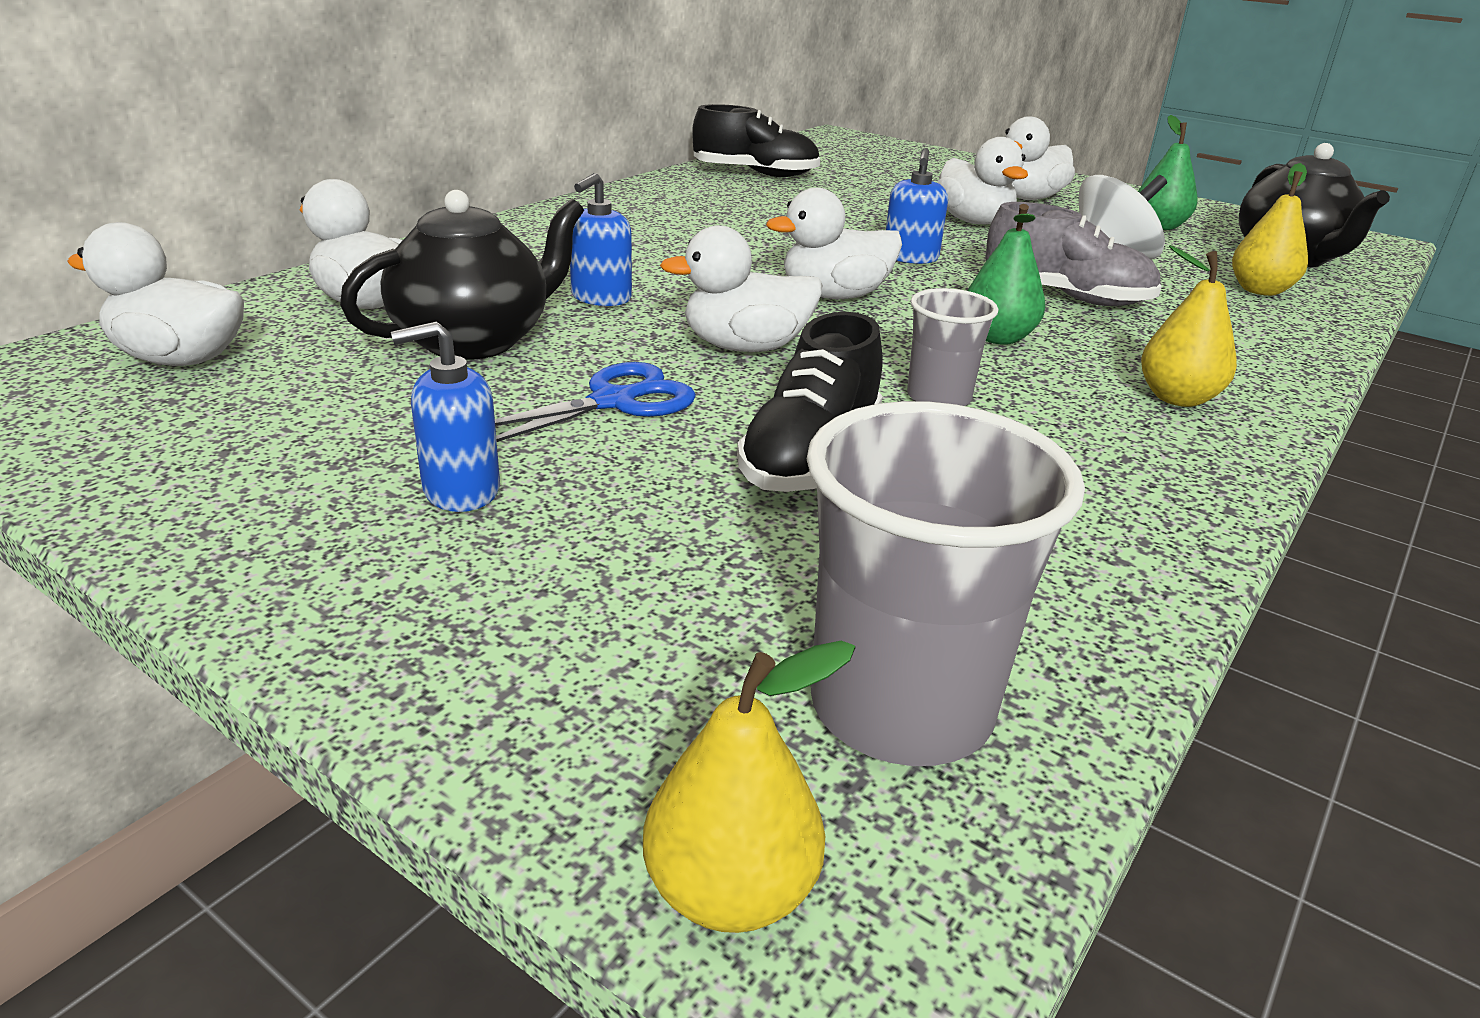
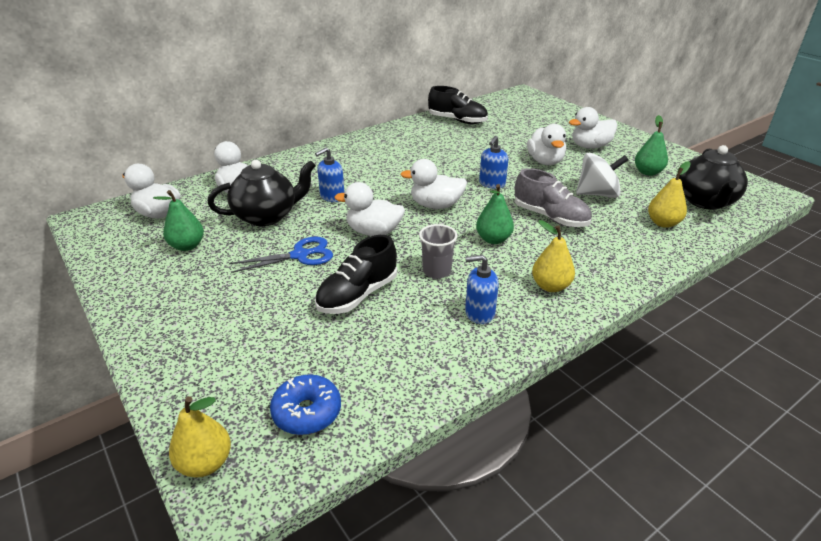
camera: 20 degrees right, 5 degrees up
blue soap dispenser [391,321,500,512] -> blue soap dispenser moved to [465,255,499,324]
grey cup [807,401,1085,766] -> blue donut [270,374,341,435]
none -> green pear [153,190,204,251]

